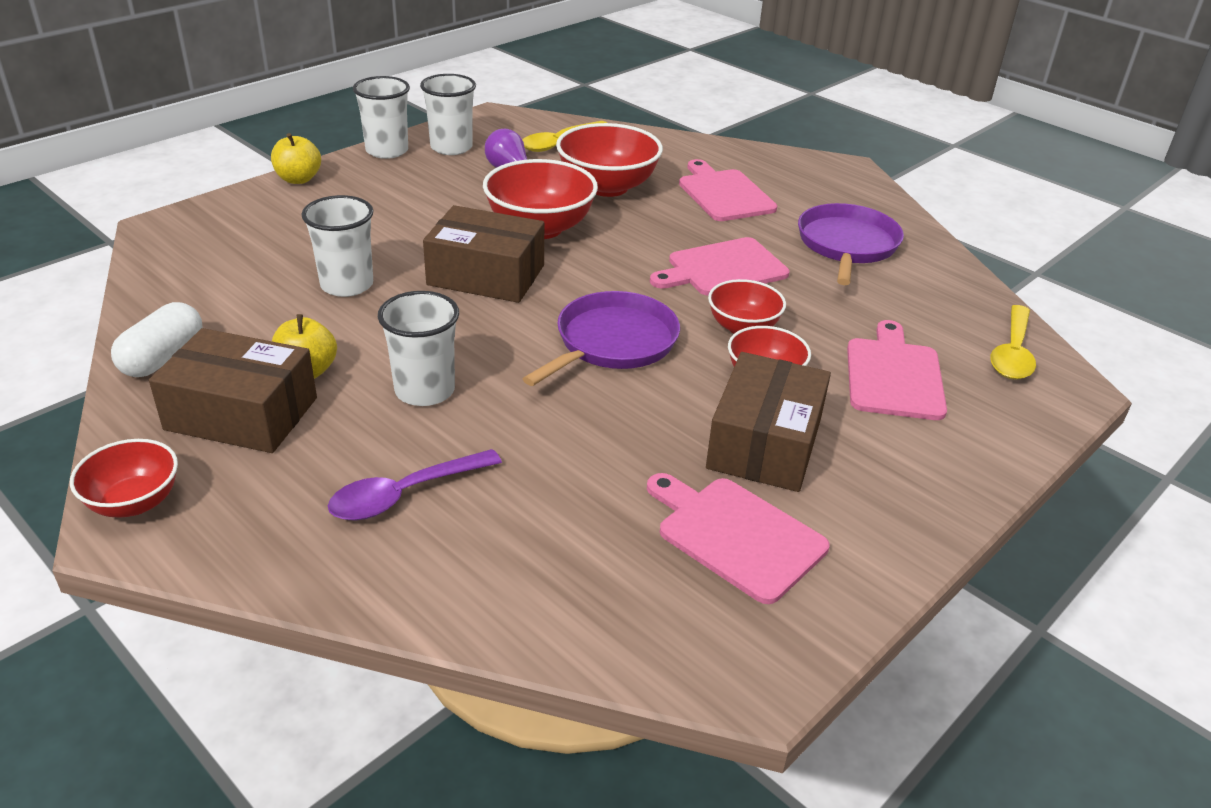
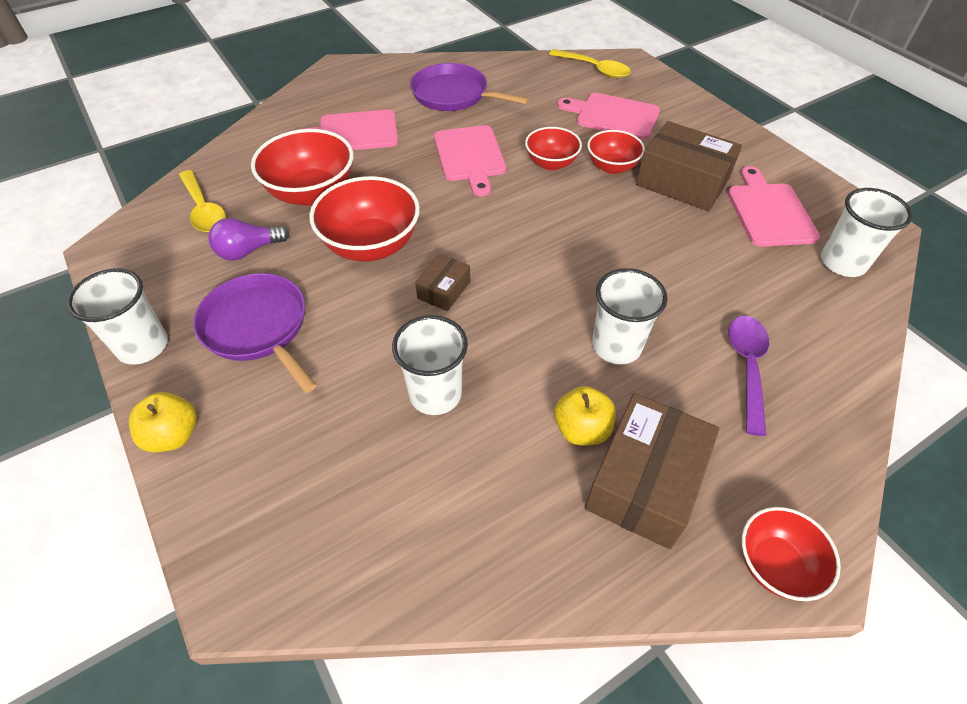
camera: 75 degrees left, 15 degrees up
white capsule [111,302,203,377] -> none
purple spoon [328,449,502,521] -> purple spoon turned 150 degrees counterclockwise [728,316,769,436]
white cup [420,74,476,155] -> white cup moved to [821,188,913,277]
brown box [423,205,544,303] -> brown box [415,254,470,311], size x0.51
purple pan [523,291,680,386] -> purple pan moved to [193,273,317,393]
pink cutting board [647,473,830,604] -> pink cutting board turned 120 degrees clockwise [728,166,820,247]

